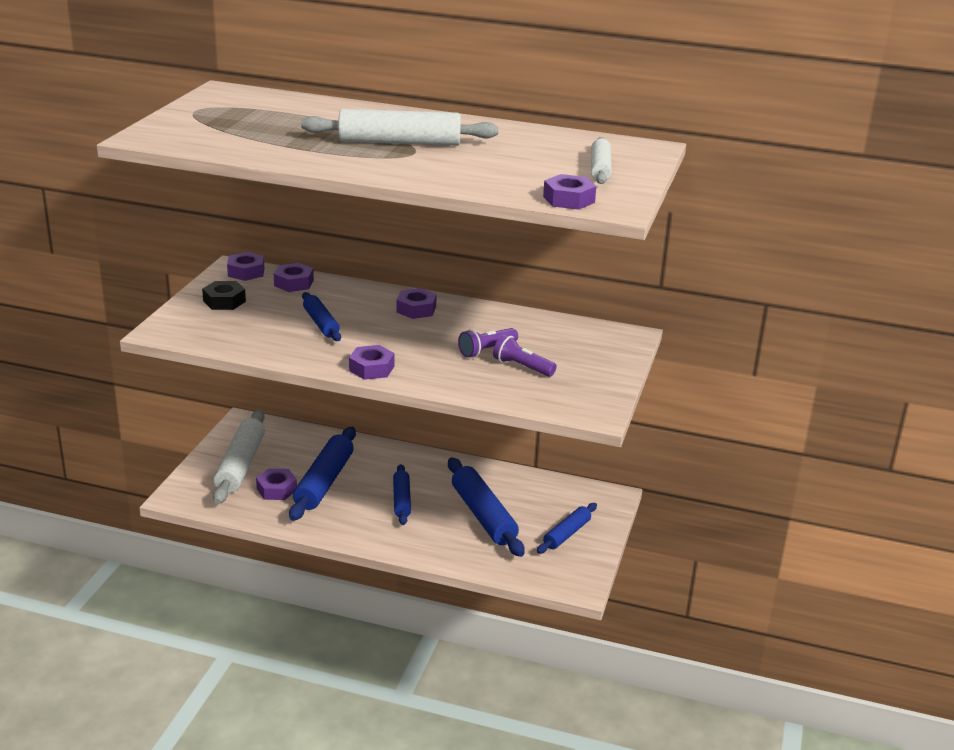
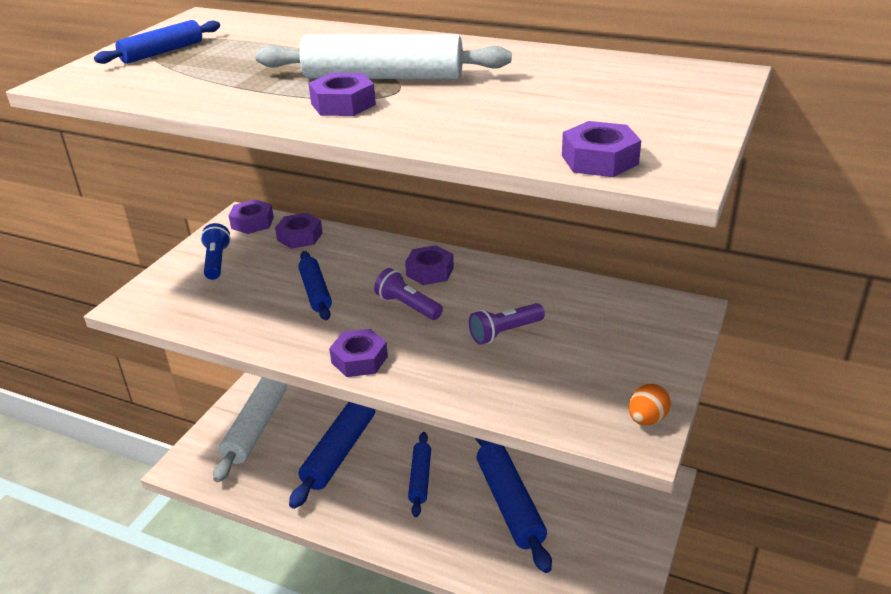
camera: 10 degrees right, 5 degrees up
black nut [202,281,246,310] -> blue flashlight [200,223,231,280]
purple nut [256,468,297,500] -> purple nut moved to [308,73,376,116]
purple flashlight [493,334,557,377] -> purple flashlight moved to [374,268,443,320]
blue rolling pin [537,503,597,554] -> blue rolling pin moved to [94,20,220,64]
white rolling pin [591,137,612,184] -> none
none -> orange egg [629,384,671,425]

